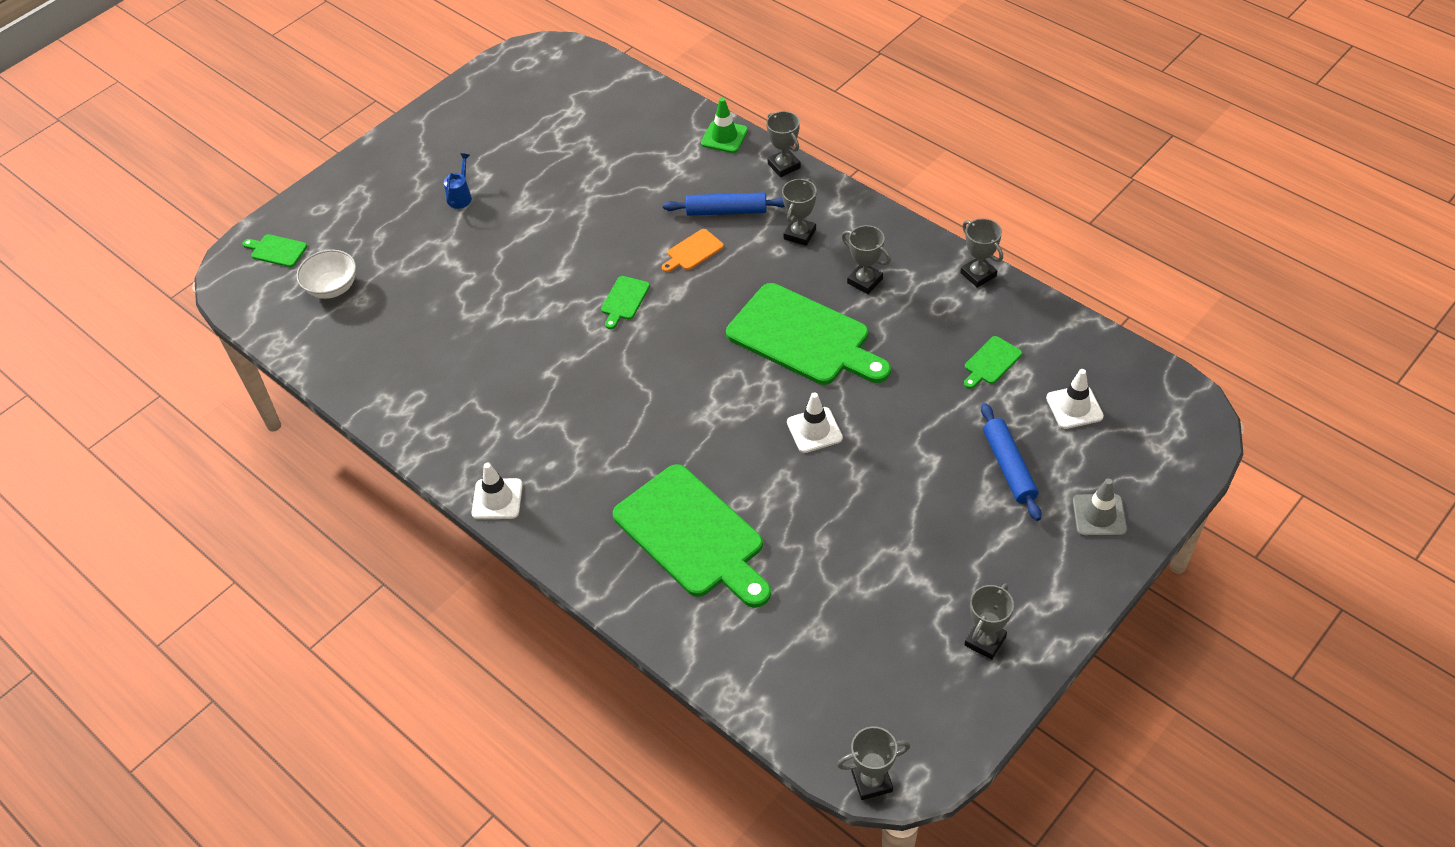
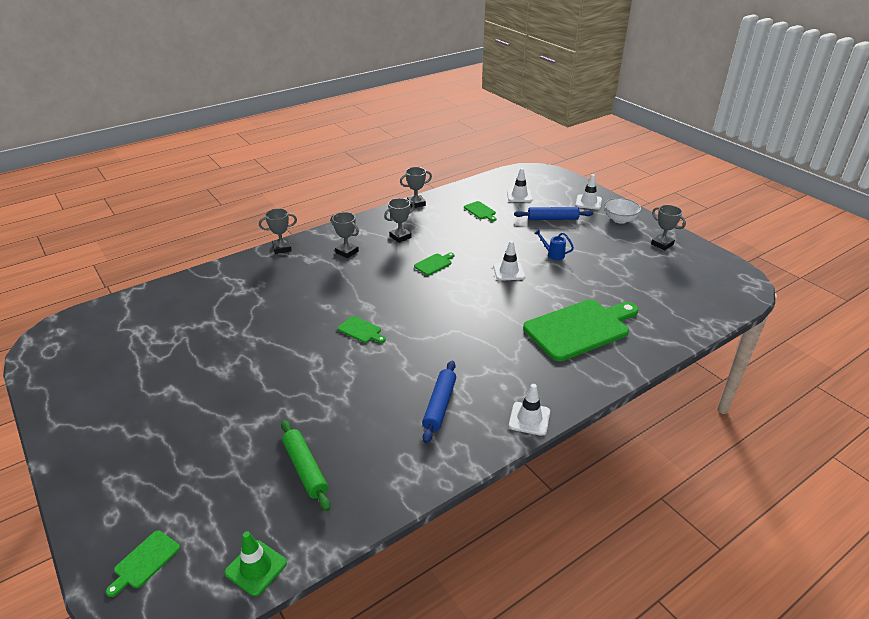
camera: 80 degrees left, 15 degrees down
white bowl [296,250,356,299] -> white bowl moved to [604,198,641,224]
blue watering can [444,153,472,209] -> blue watering can moved to [534,230,574,260]
orange cutting board [662,229,724,272] -> none
blue rolling pin [663,193,785,216] -> blue rolling pin moved to [422,360,456,443]
green traffic cone [701,98,748,153] -> green traffic cone moved to [225,531,287,596]
green cutting board [726,283,891,385] -> green cutting board [414,253,454,275], size x0.42
grey trophy [837,726,910,800] -> none
grey traffic cone [1073,478,1127,537] -> white traffic cone [576,174,602,210]
none -> green rolling pin [281,420,331,511]

